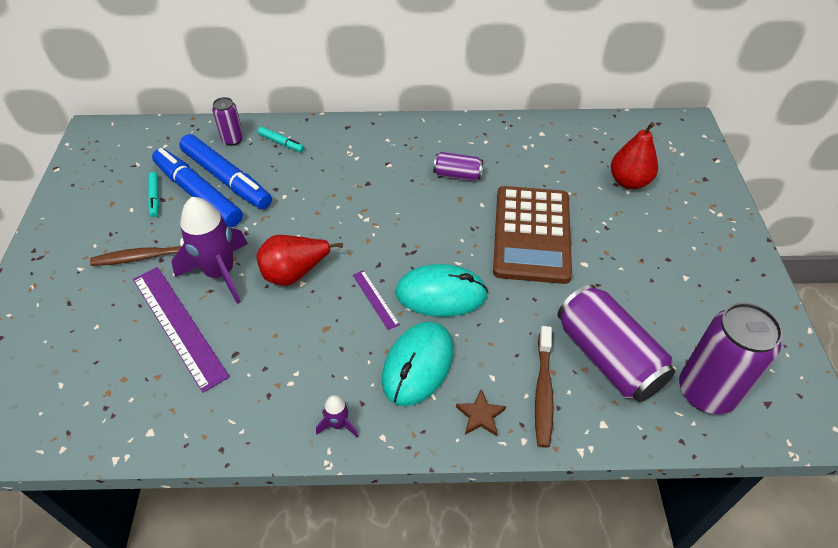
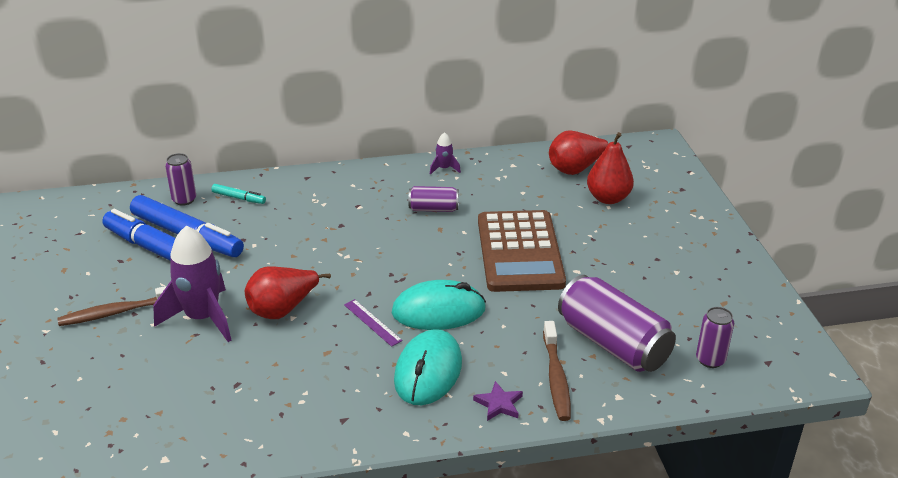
camera: 10 degrees left, 15 degrees down
purple ruler [133,267,230,393] -> none
turquoise marker [148,172,159,217] -> none
purple rocket [316,395,358,438] -> purple rocket moved to [430,132,461,175]
brown star [456,390,506,436] -> purple star [473,381,523,421]
purple can [679,302,783,414] -> purple can [696,307,734,368], size x0.52
none -> red pear [549,130,608,175]

